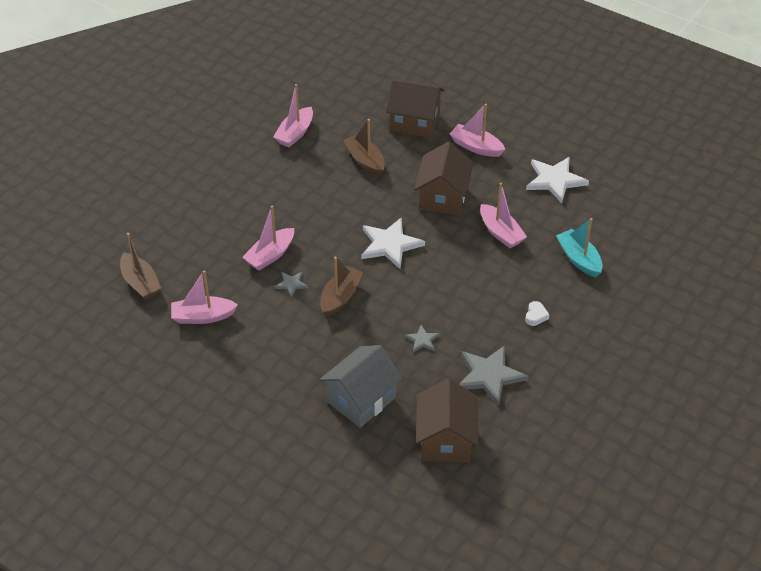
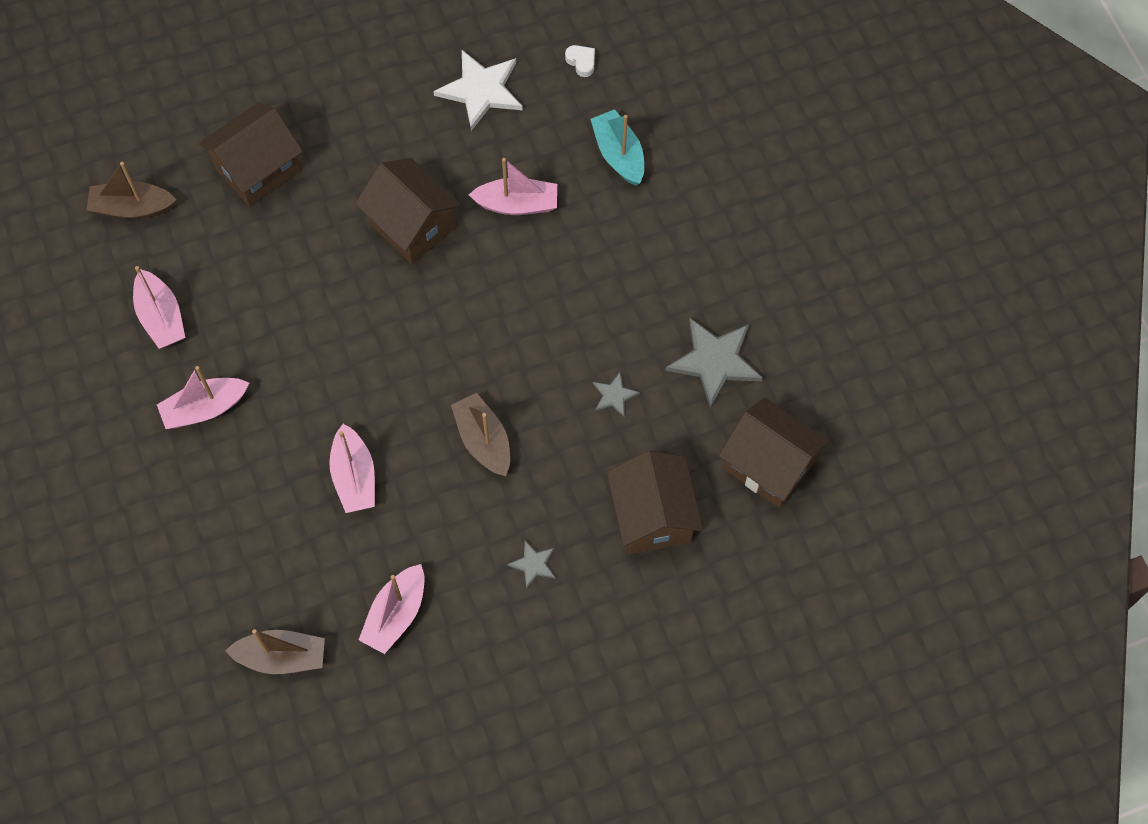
camera: 55 degrees left, 20 degrees up
grey star [275,272,309,298] -> grey star moved to [507,540,556,589]
grey house [319,345,403,428] -> brown house [607,451,703,554]
brown boat [343,119,385,176] -> brown boat moved to [87,162,177,219]
white star [361,217,425,269] -> none
pink boat [450,104,505,157] -> pink boat moved to [157,366,249,429]
white heart [525,301,550,326] -> white heart moved to [565,45,595,77]
turquoise boat [556,218,603,277] -> turquoise boat turned 60 degrees clockwise [590,109,644,186]

